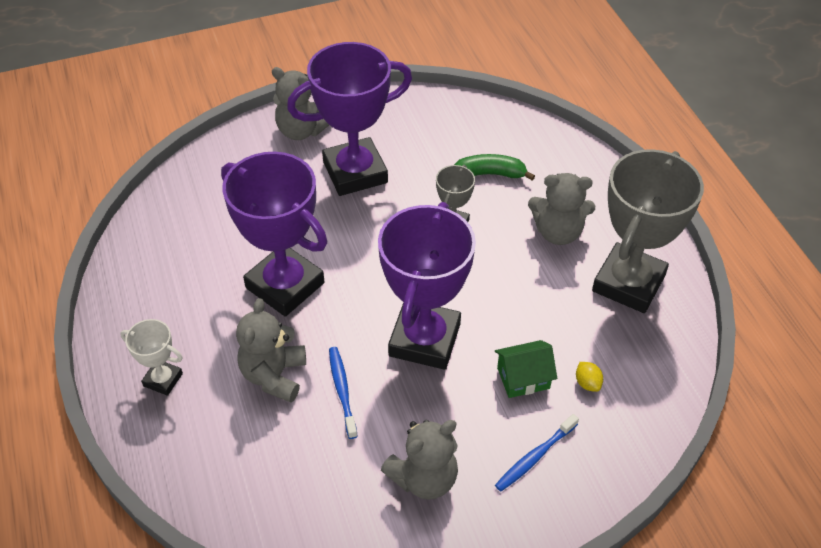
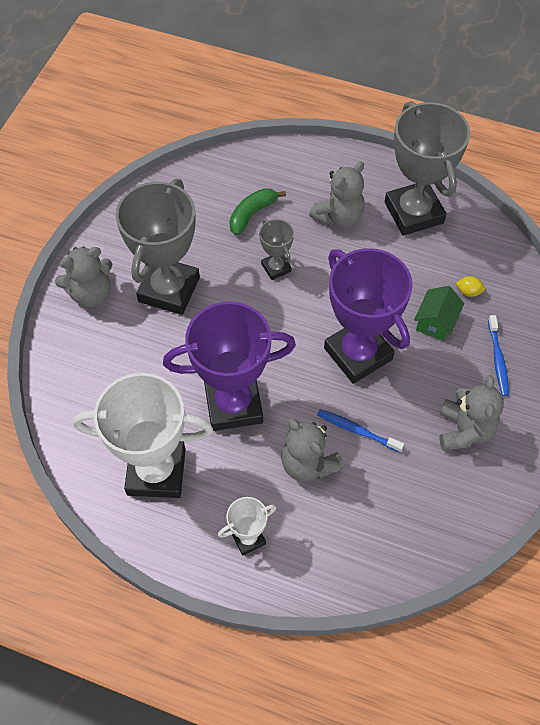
camera: 50 degrees left, 10 degrees up
purple trophy [287,42,412,196] -> grey trophy [116,179,200,315]
none -> white trophy [73,373,213,498]

